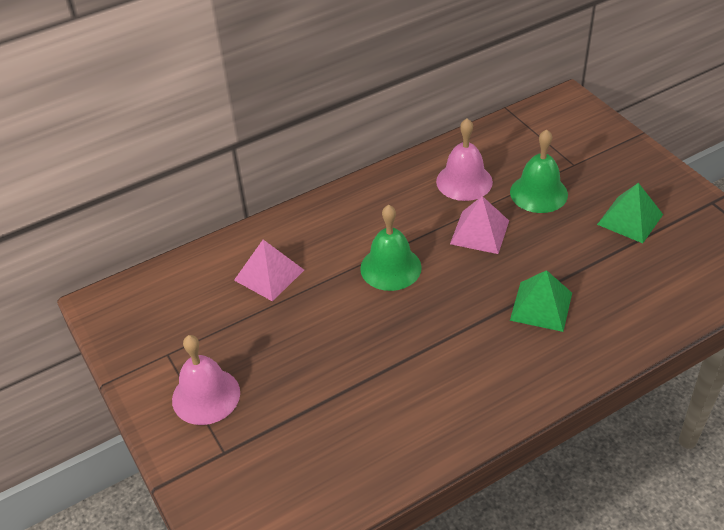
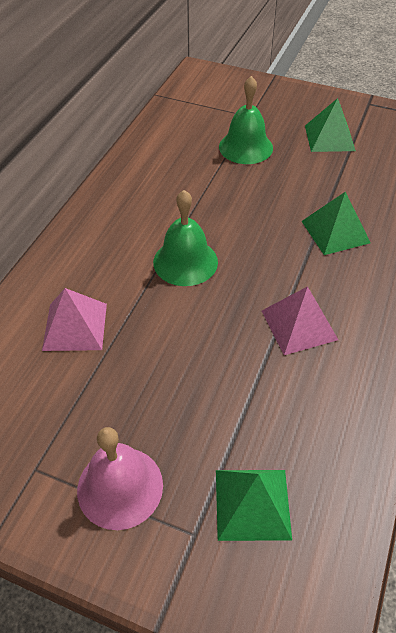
camera: 40 degrees left, 5 degrees up
pink bell [436,118,493,201] -> none
pink pyramid [450,196,509,254] -> pink pyramid moved to [262,286,338,355]
none -> green pyramid [216,470,292,541]

